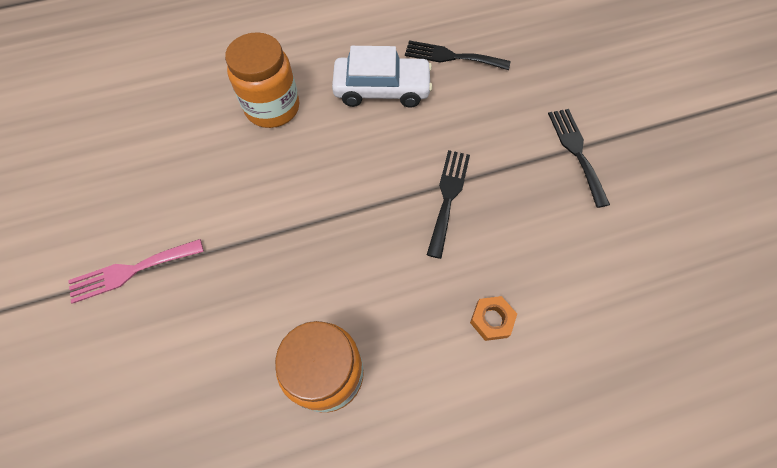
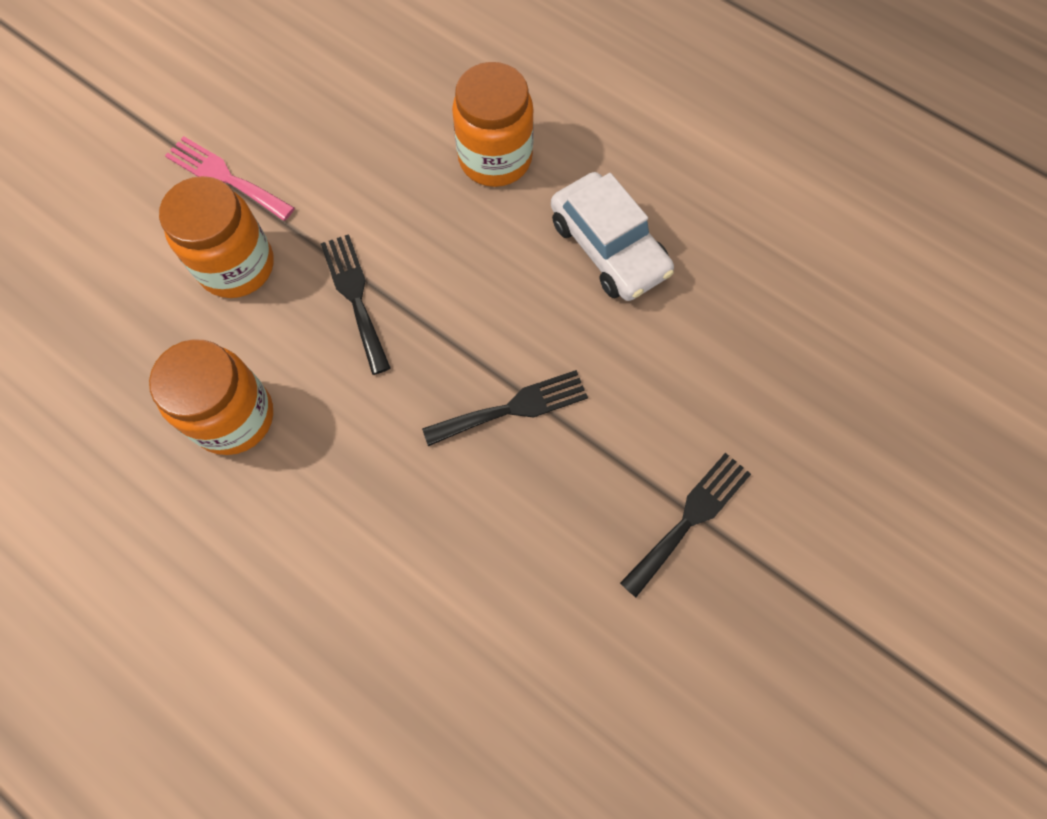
camera: 55 degrees right, 5 degrees up
black fork [405,40,510,70] -> black fork moved to [321,234,391,375]
orange nut [470,296,517,341] -> none
none -> orange jar [159,176,274,298]

